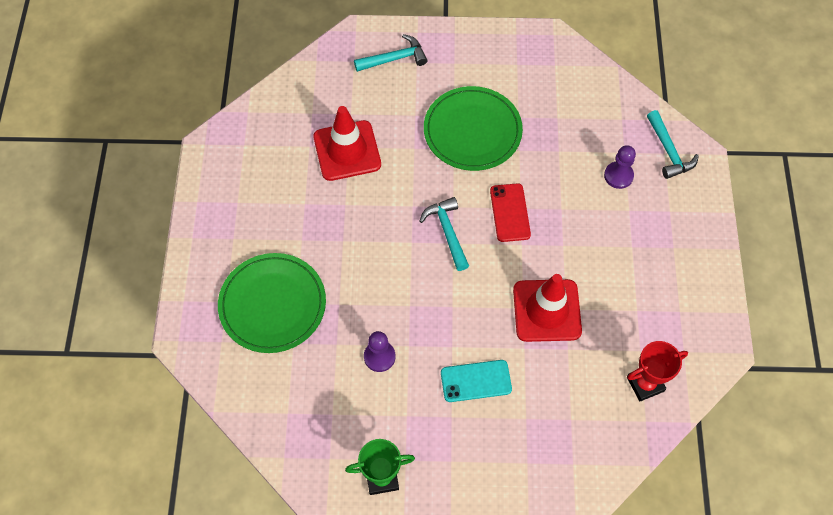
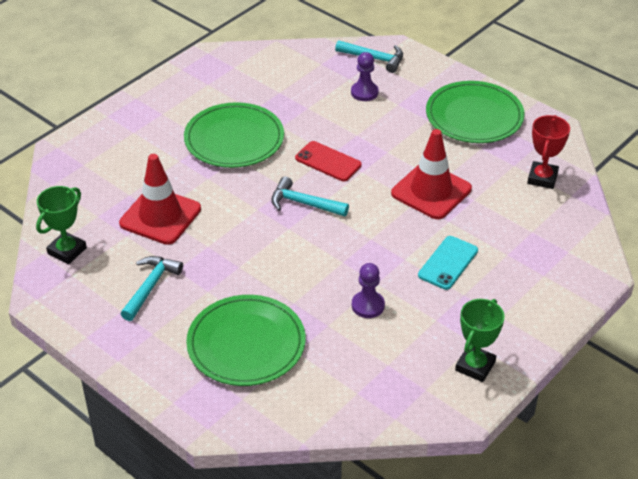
camera: 50 degrees left, 20 degrees down
turquoise hammer [354,34,427,72] -> turquoise hammer moved to [121,256,183,321]
none -> green trophy [36,186,87,264]
none -> green plate [426,81,525,143]

